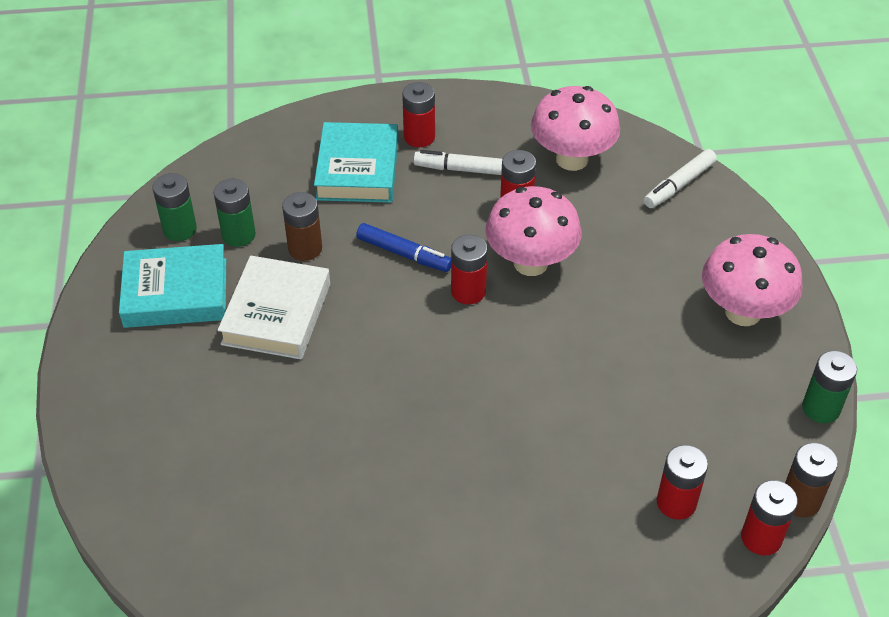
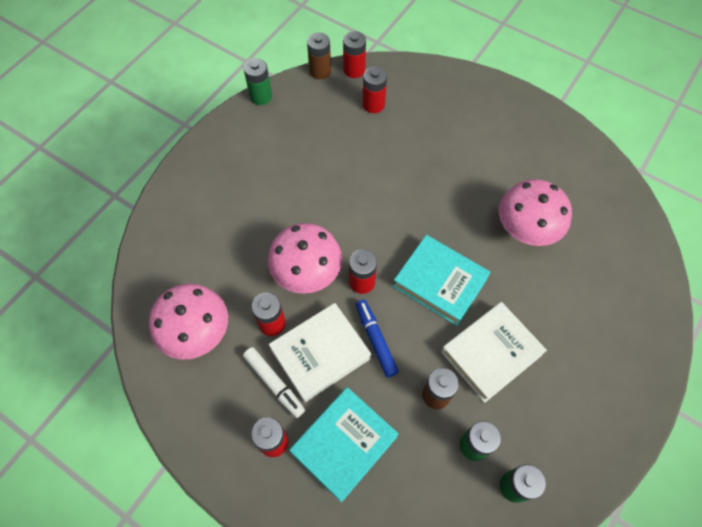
camera: 140 degrees left, 15 degrees up
turquoise book [119,244,226,328] -> turquoise book moved to [393,235,491,326]
white marker [644,149,717,208] -> none
pink mushroom [702,234,803,326] -> pink mushroom moved to [499,179,572,246]
none -> white book [269,303,371,402]

